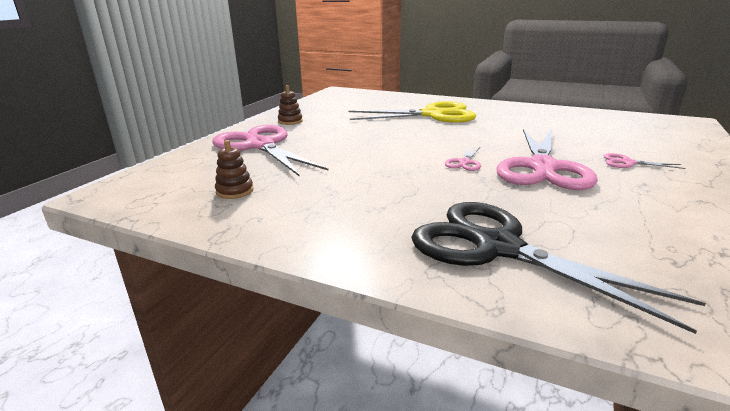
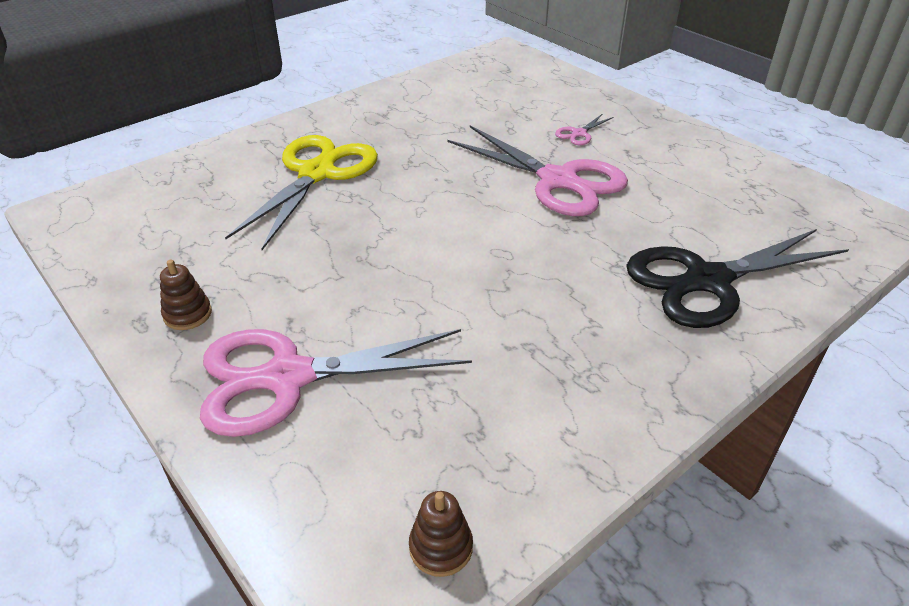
camera: 65 degrees left, 15 degrees up
brown stacking toy [215,140,254,199] -> brown stacking toy moved to [409,491,473,577]
pink scissors [445,147,481,171] -> none

